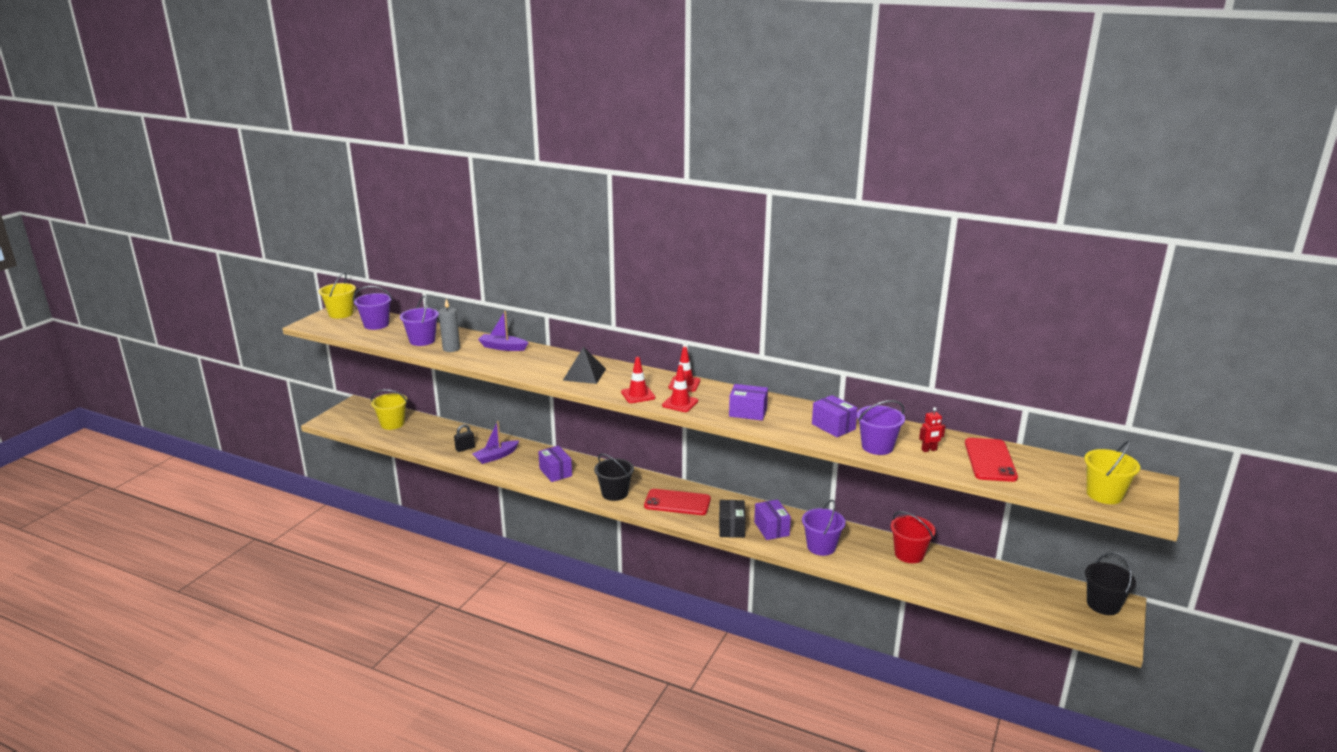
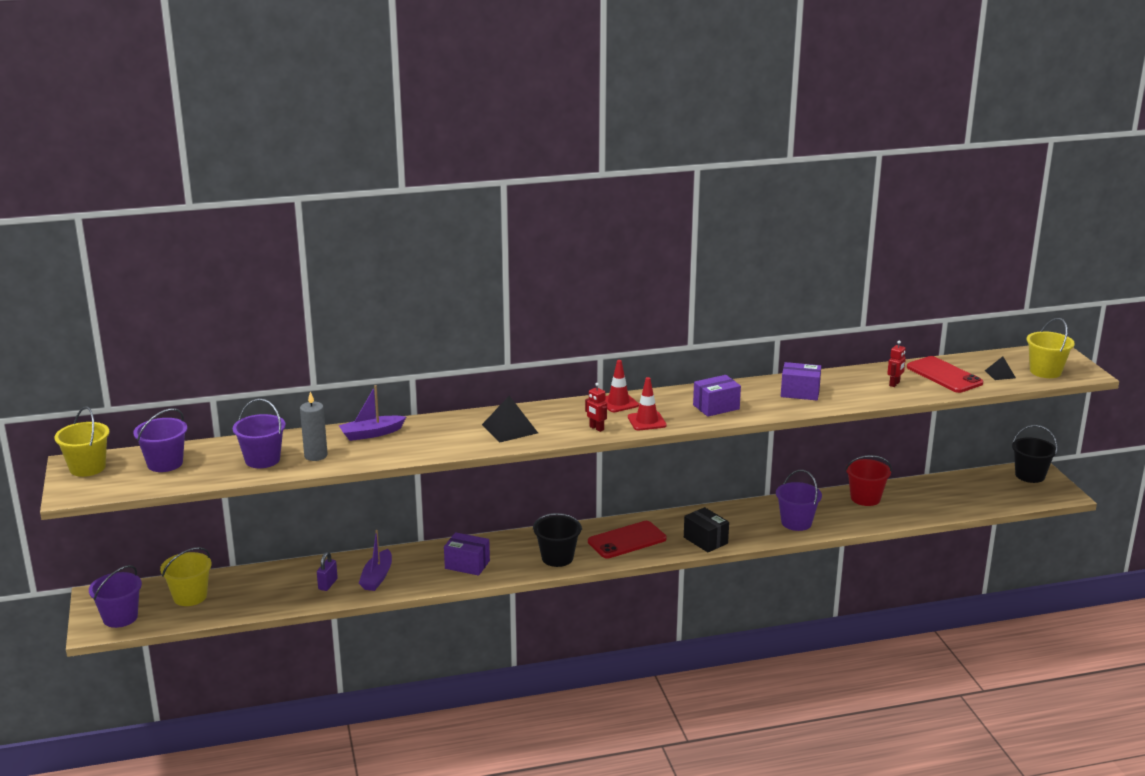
camera: 40 degrees left, 0 degrees up
black padlock [454,424,475,452] -> purple padlock [317,552,338,591]
red traffic cone [621,357,655,403] -> red robot [585,383,607,432]
purple box [754,499,791,540] -> none
purple bucket [857,400,905,455] -> purple bucket moved to [89,565,142,628]
none -> black pyramid [985,357,1016,380]

